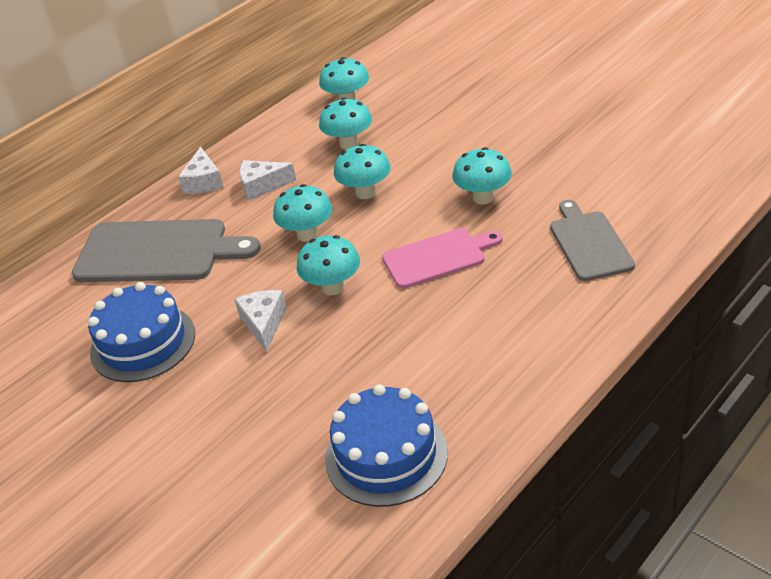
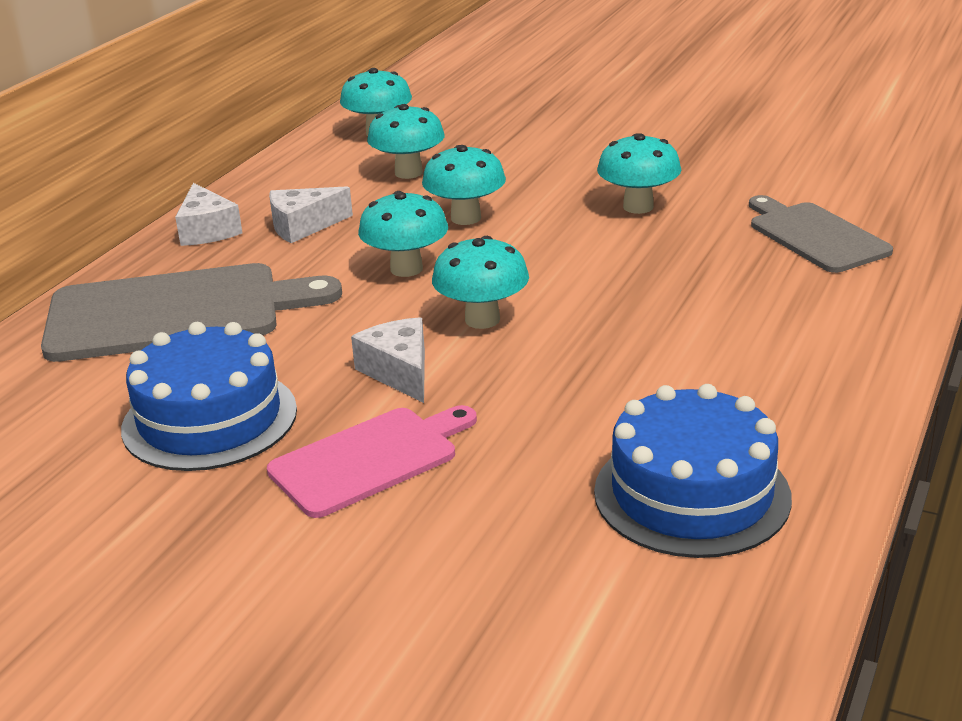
camera: 20 degrees left, 10 degrees down
pink cutting board [382,228,503,288] -> pink cutting board moved to [267,405,477,518]

